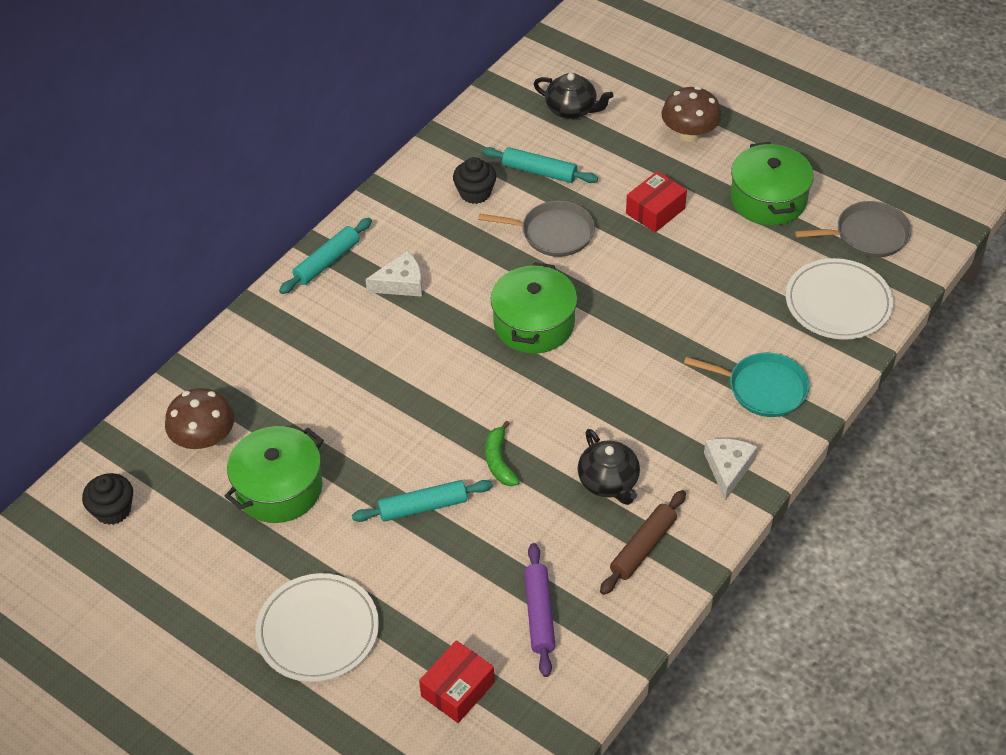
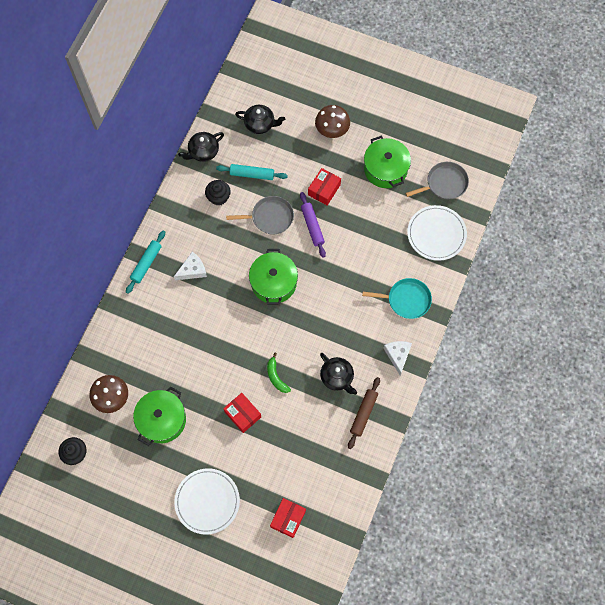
camera: 15 degrees left, 20 degrees up
turquoise rolling pin [352,480,493,522] -> red box [223,393,261,433]
purple rolling pin [524,543,555,677] -> purple rolling pin moved to [300,192,326,258]
none -> black teapot [178,132,224,162]

